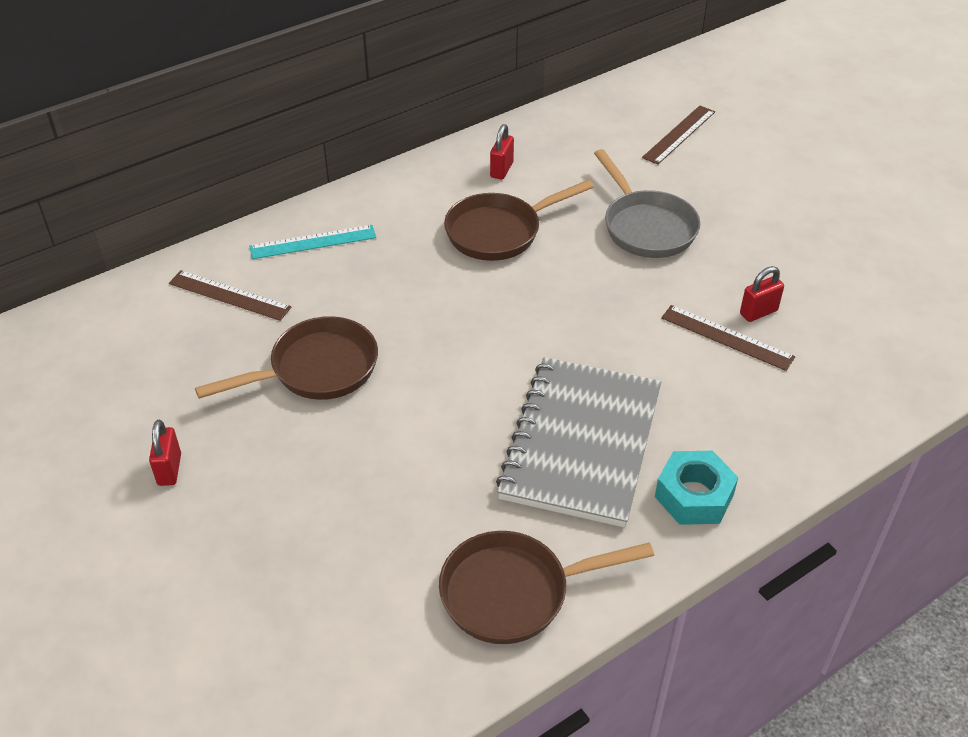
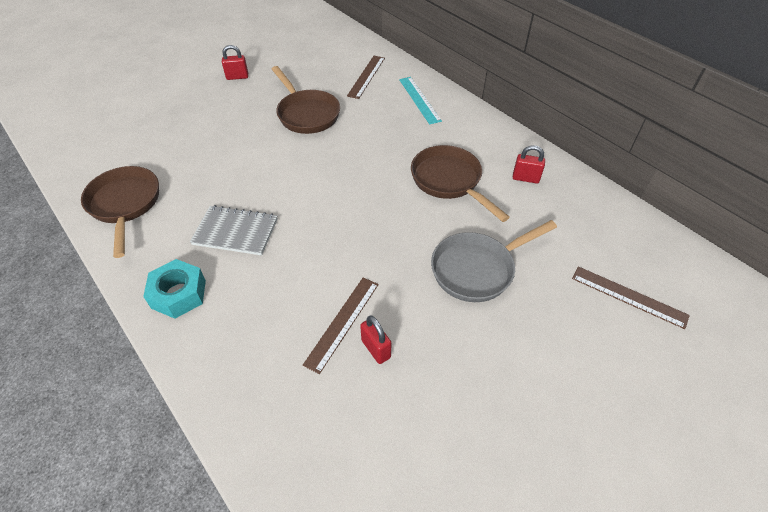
camera: 85 degrees right, 5 degrees up
grey notebook [496,357,661,528] -> grey notebook [190,205,278,255], size x0.58

